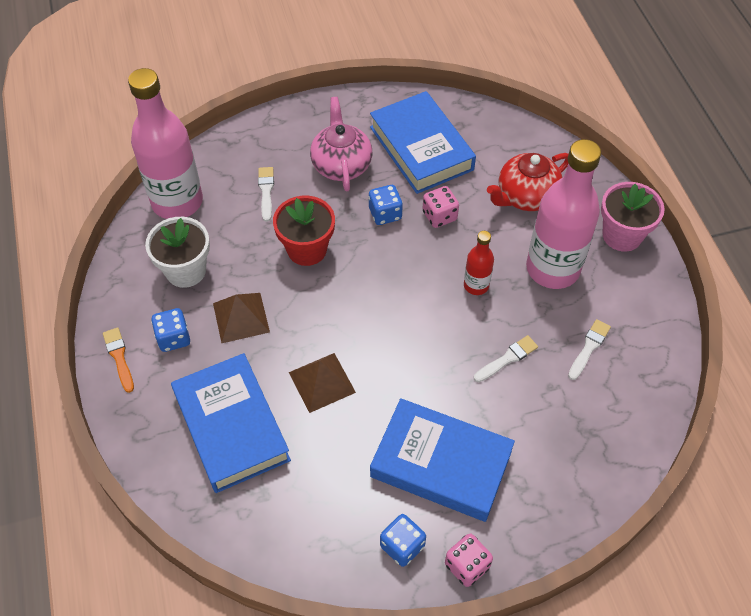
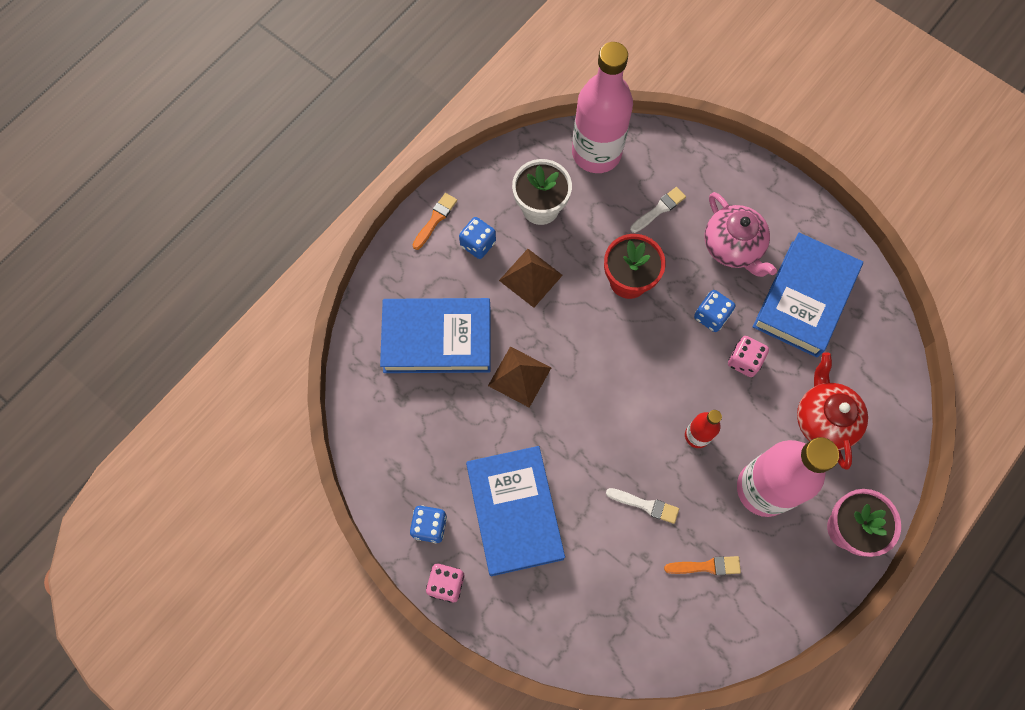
camera: 55 degrees right, 15 degrees up
blue book [171,353,291,493] -> blue book turned 60 degrees clockwise [380,298,490,373]
pink teapot [310,97,372,191] -> pink teapot turned 105 degrees clockwise [705,192,777,277]
red teapot [487,153,568,211] -> red teapot turned 60 degrees clockwise [797,352,868,470]
white brush [568,319,611,380] -> orange brush [664,556,741,575]

